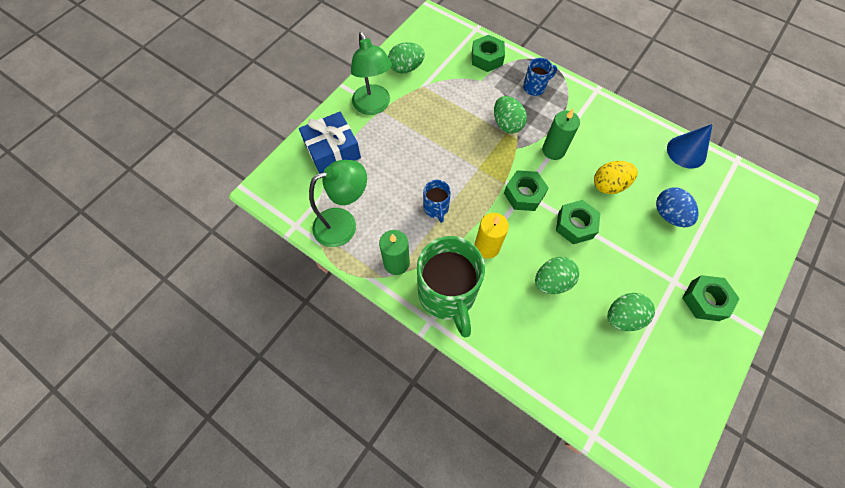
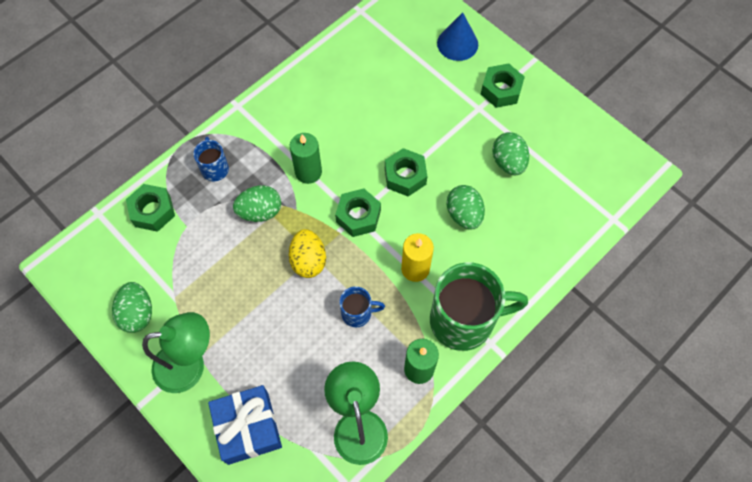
camera: 80 degrees left, 0 degrees up
yellow egg [594,161,637,194] -> yellow egg moved to [289,229,326,278]
blue egg [656,187,699,227] -> none
blue cone [667,124,713,168] -> blue cone moved to [437,12,478,61]

